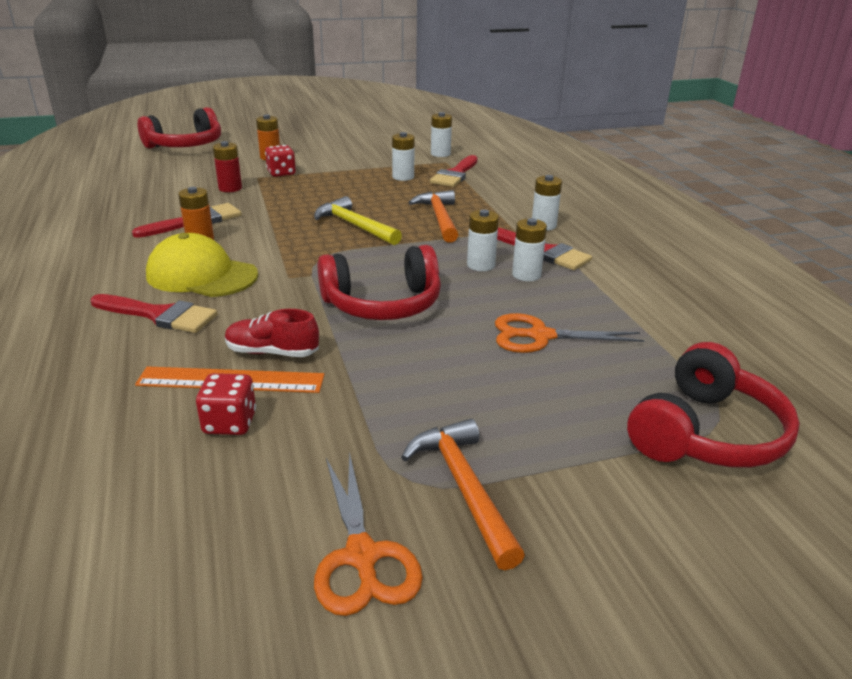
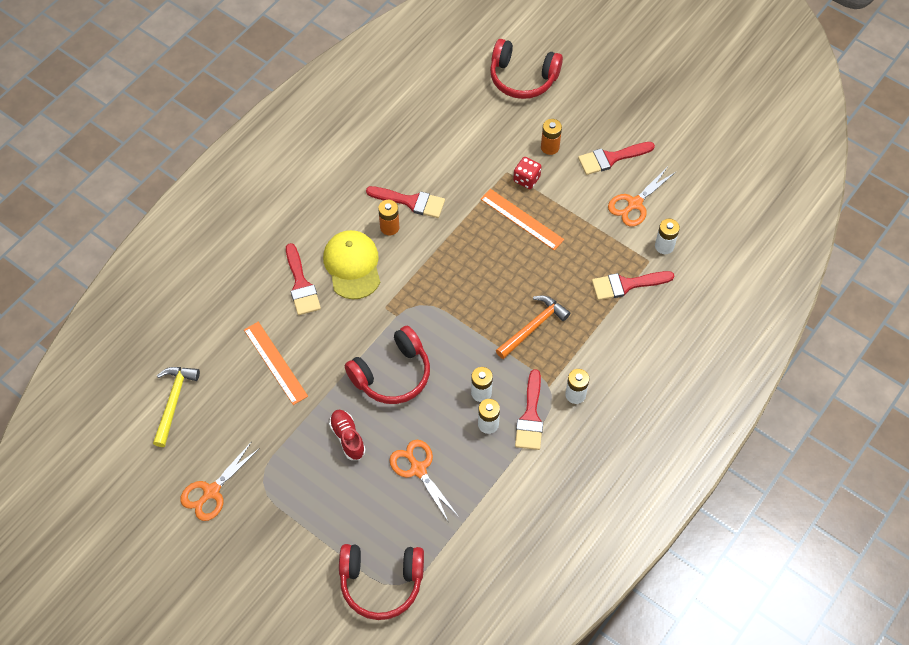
camera: 55 degrees right, 30 degrees up
red dice [196,373,256,435] -> none
red battery [213,141,242,192] -> none
red shoe [225,309,319,357] -> red shoe moved to [329,410,366,460]
yellow hammer [314,196,402,245] -> yellow hammer moved to [153,367,200,447]
red headphones [318,245,441,320] -> red headphones turned 75 degrees counterclockwise [345,326,430,404]
white battery [392,132,415,181] -> none
orange hammer [401,419,525,570] -> none
none -> orange ruler [480,189,564,250]
none -> red brush [578,142,655,175]
none -> orange scissors [608,168,676,226]

